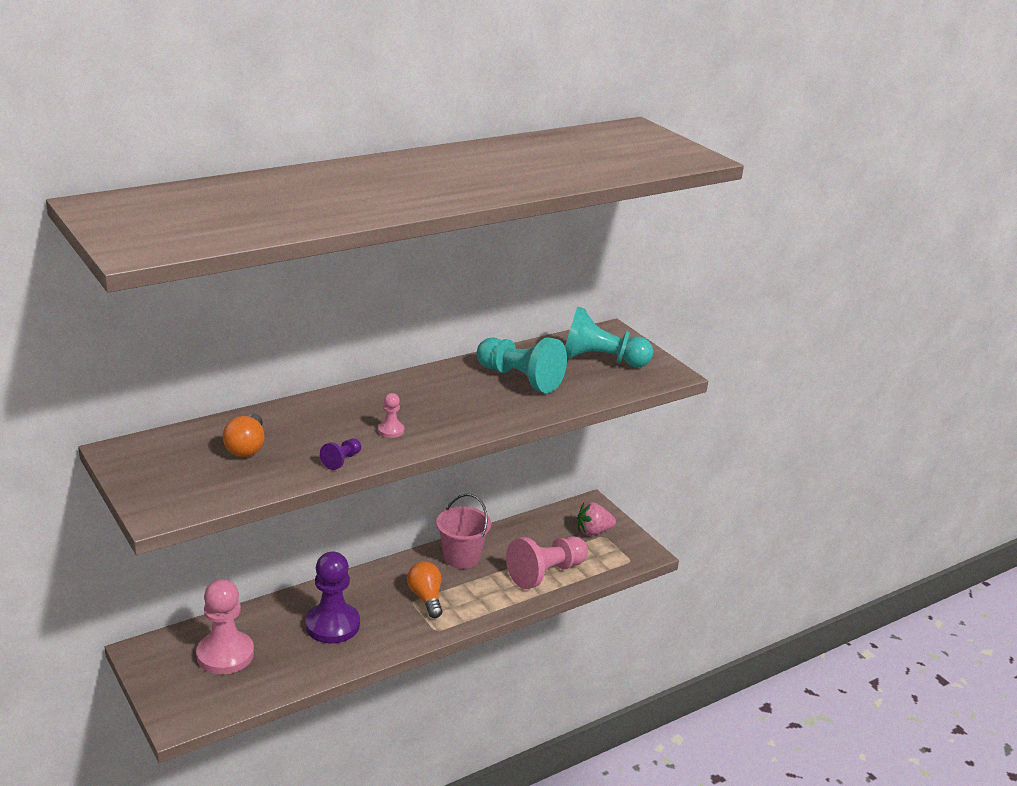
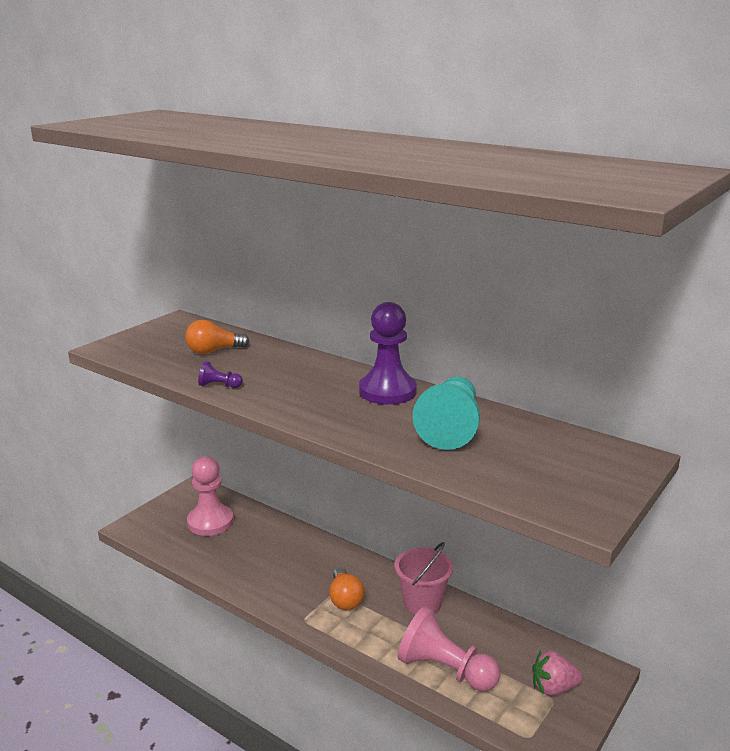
camera: 70 degrees right, 5 degrees down
purple pawn [305,551,360,643] -> purple pawn moved to [359,302,417,405]
pink pawn [378,393,404,438] -> none
orange light bulb [407,562,442,618] -> orange light bulb turned 120 degrees clockwise [329,567,365,610]
turquoise pawn [565,307,653,367] -> none
pink strawberry [577,502,616,536] -> pink strawberry turned 60 degrees counterclockwise [533,650,582,696]

